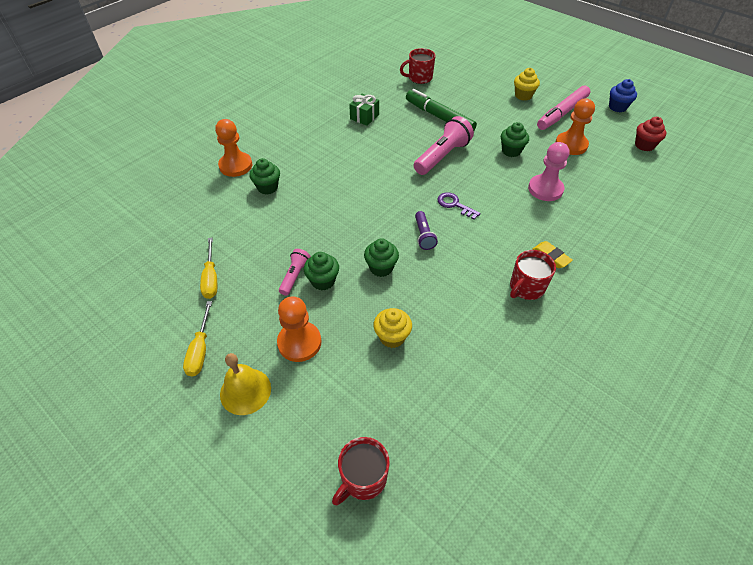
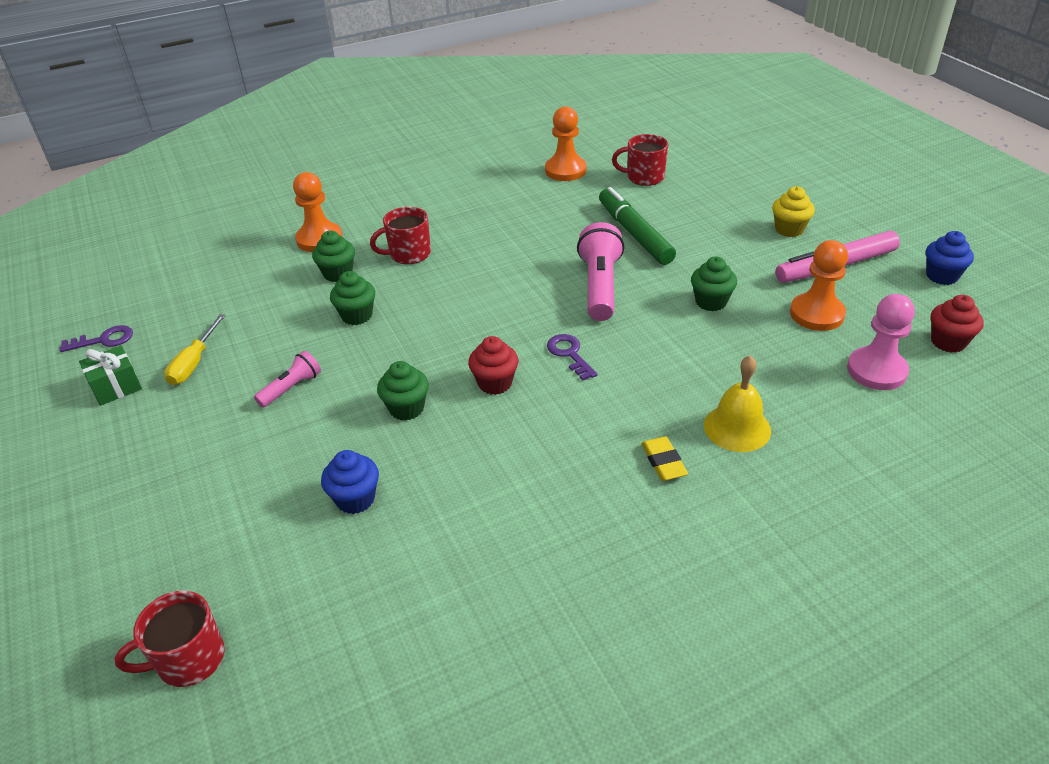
camera: 25 degrees right, 10 degrees down
yellow screwdriver [183,301,212,377] -> none
yellow bell [220,353,271,415] -> yellow bell moved to [704,355,771,452]
orange pawn [277,297,321,362] -> orange pawn moved to [545,106,587,181]
green cupcake [304,252,339,290] -> green cupcake moved to [330,271,375,325]
green gift [349,94,379,126] -> green gift moved to [79,346,142,406]
yellow cupcake [373,308,412,348] -> blue cupcake [321,450,379,514]
pink flashlight [414,116,474,175] -> pink flashlight turned 60 degrees counterclockwise [577,222,624,321]
purple flashlight [415,211,438,250] -> red cupcake [468,336,518,395]
red mug [510,250,556,300] -> red mug moved to [370,207,431,264]
pink pawn [528,142,569,201] -> pink pawn moved to [847,294,915,390]
none -> purple key [60,325,133,352]

